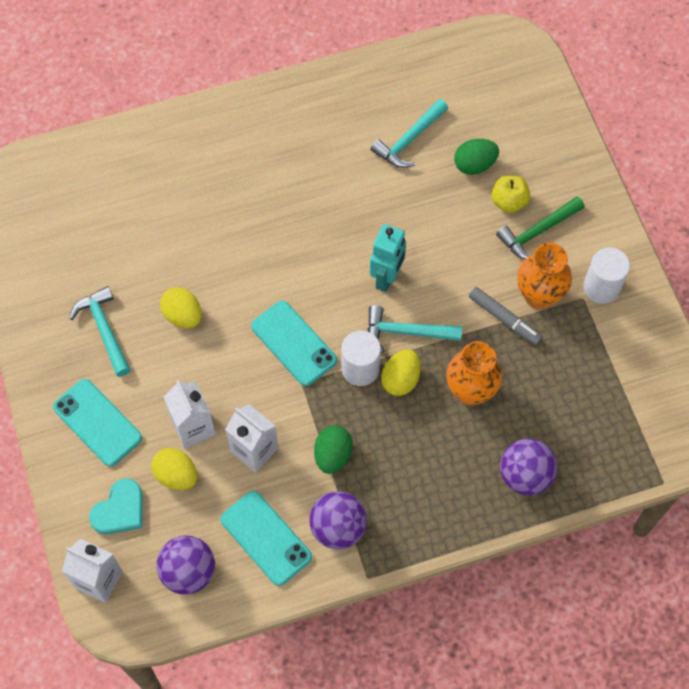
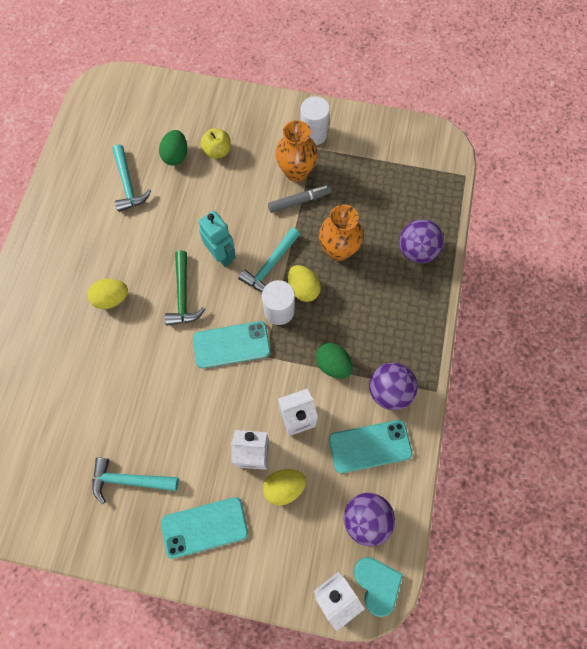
camera: 60 degrees left, 5 degrees up
turquoise heart [89,478,143,534] -> turquoise heart moved to [354,557,403,617]
yellow egg [160,287,202,328] -> yellow egg moved to [87,279,128,309]
green hammer [496,196,585,260] -> green hammer moved to [165,250,205,325]

